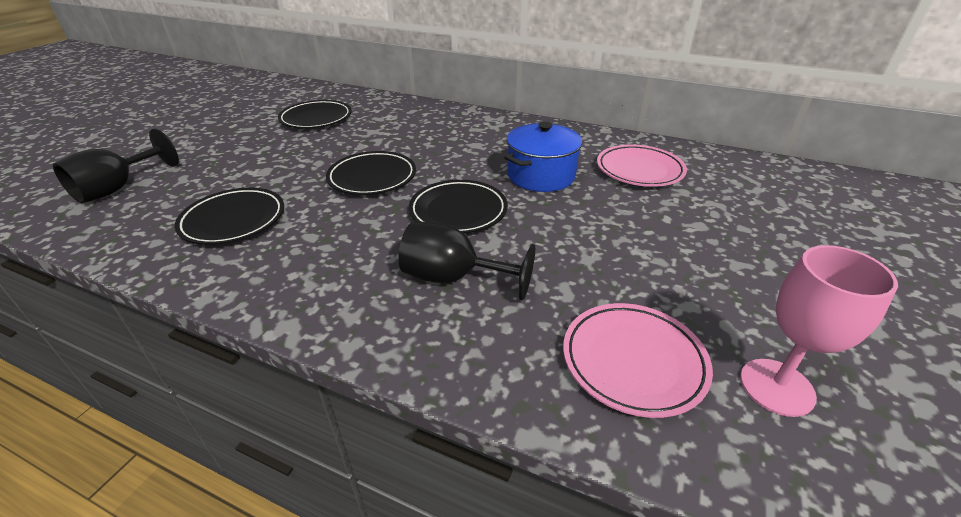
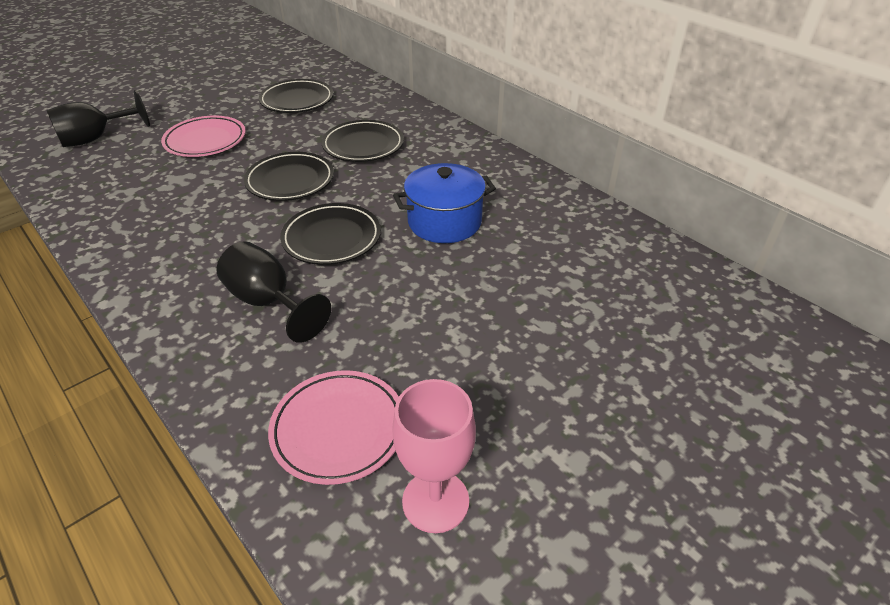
camera: 25 degrees right, 5 degrees up
black plate [175,188,284,245] -> black plate moved to [322,120,404,162]
pink plate [597,145,687,187] -> pink plate moved to [161,116,246,157]

